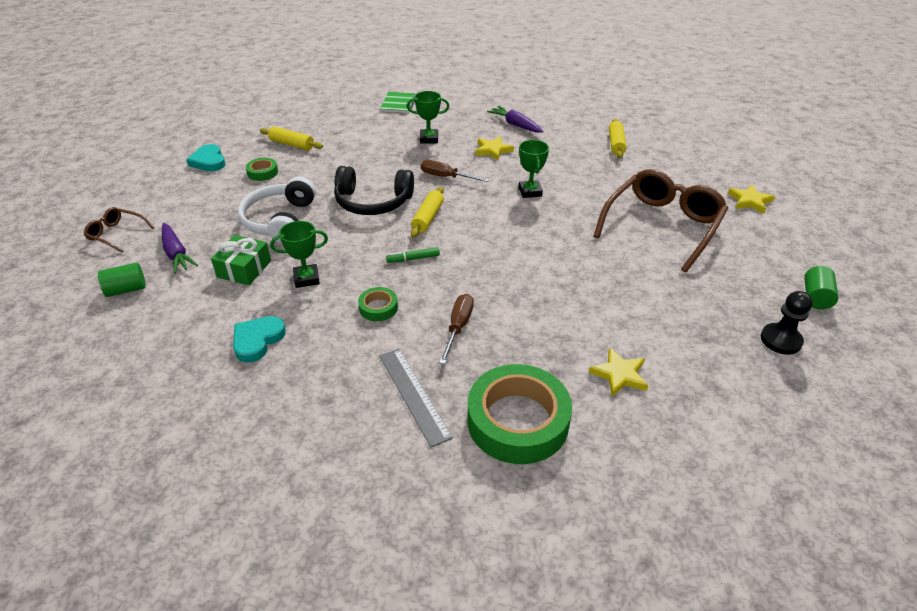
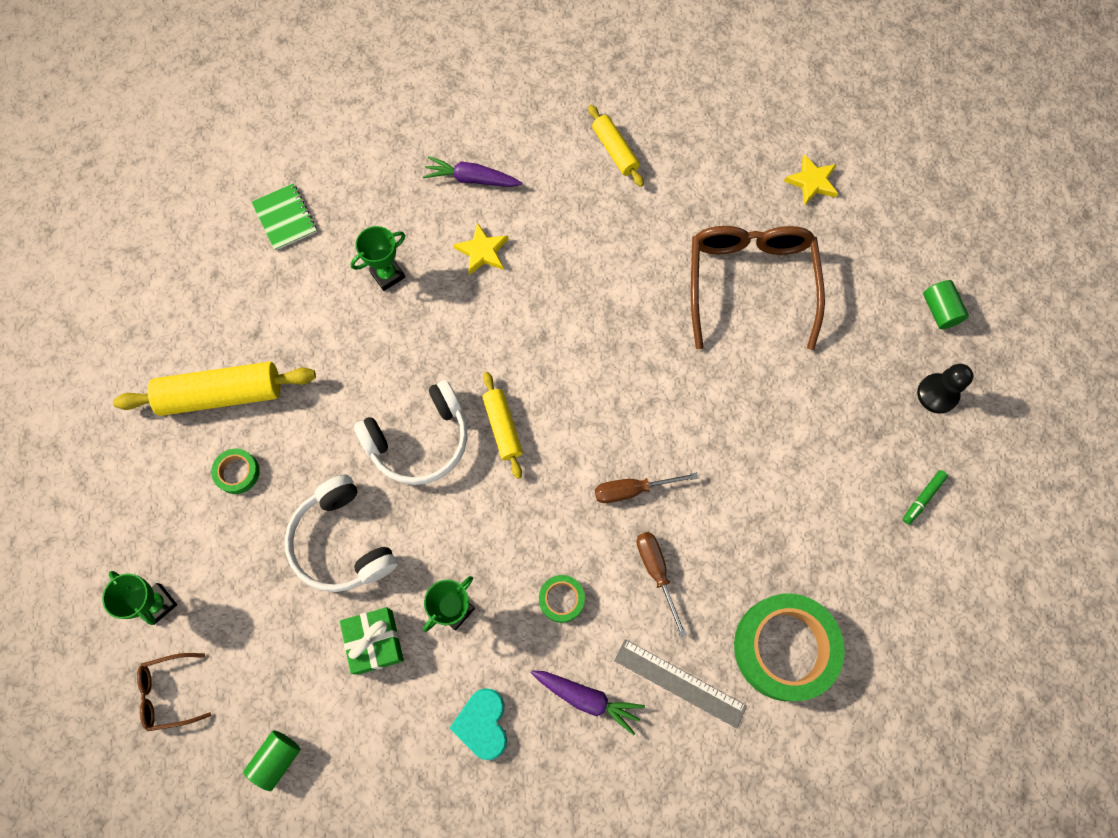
camera: 35 degrees left, 30 degrees up
purple carrot [162,223,198,274] -> purple carrot moved to [531,670,645,735]
turquoise heart [187,144,226,171] -> none
yellow rolling pin [260,126,323,150] -> yellow rolling pin [113,362,316,416], size x1.73
black headphones [334,166,414,215] -> white headphones [354,380,468,485]
green marker [386,247,440,263] -> green marker moved to [903,470,948,524]
brown screwdriver [421,160,489,182] -> brown screwdriver moved to [595,472,698,503]
green trophy [519,140,549,198] -> green trophy moved to [102,571,177,625]
yellow star [588,348,649,397] -> none

